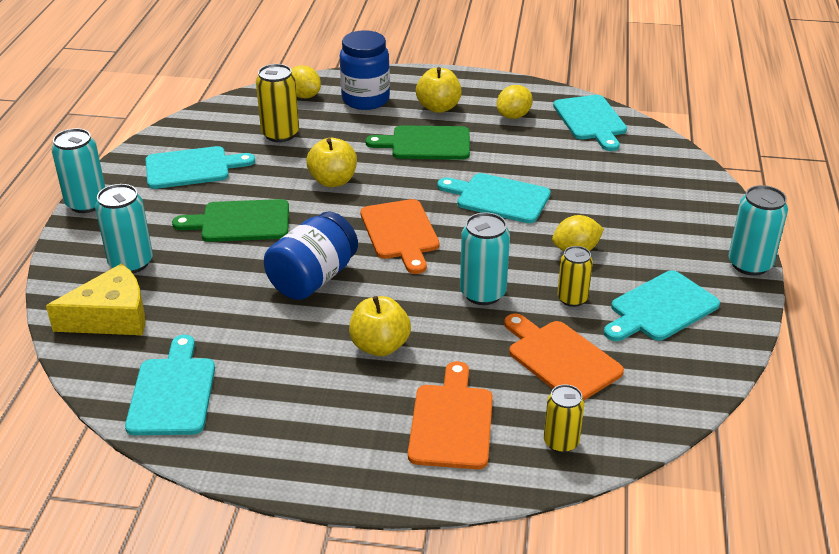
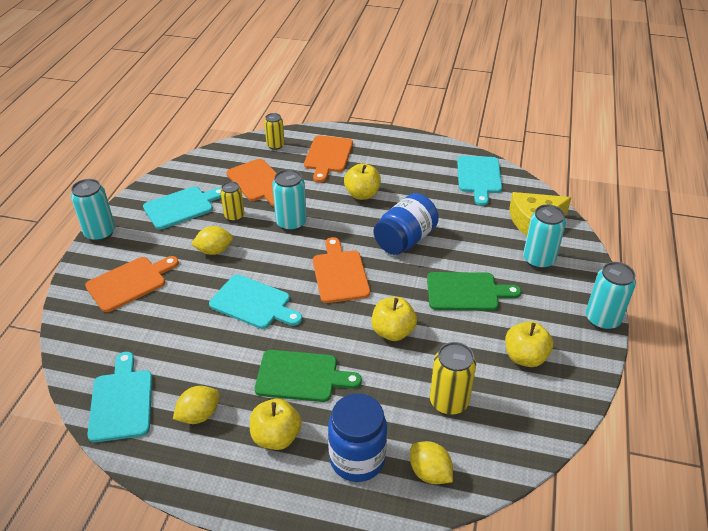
camera: 175 degrees left, 5 degrees up
turquoise cutting board [145,146,255,189] -> yellow apple [505,321,553,367]
none -> orange cutting board [85,256,179,312]

